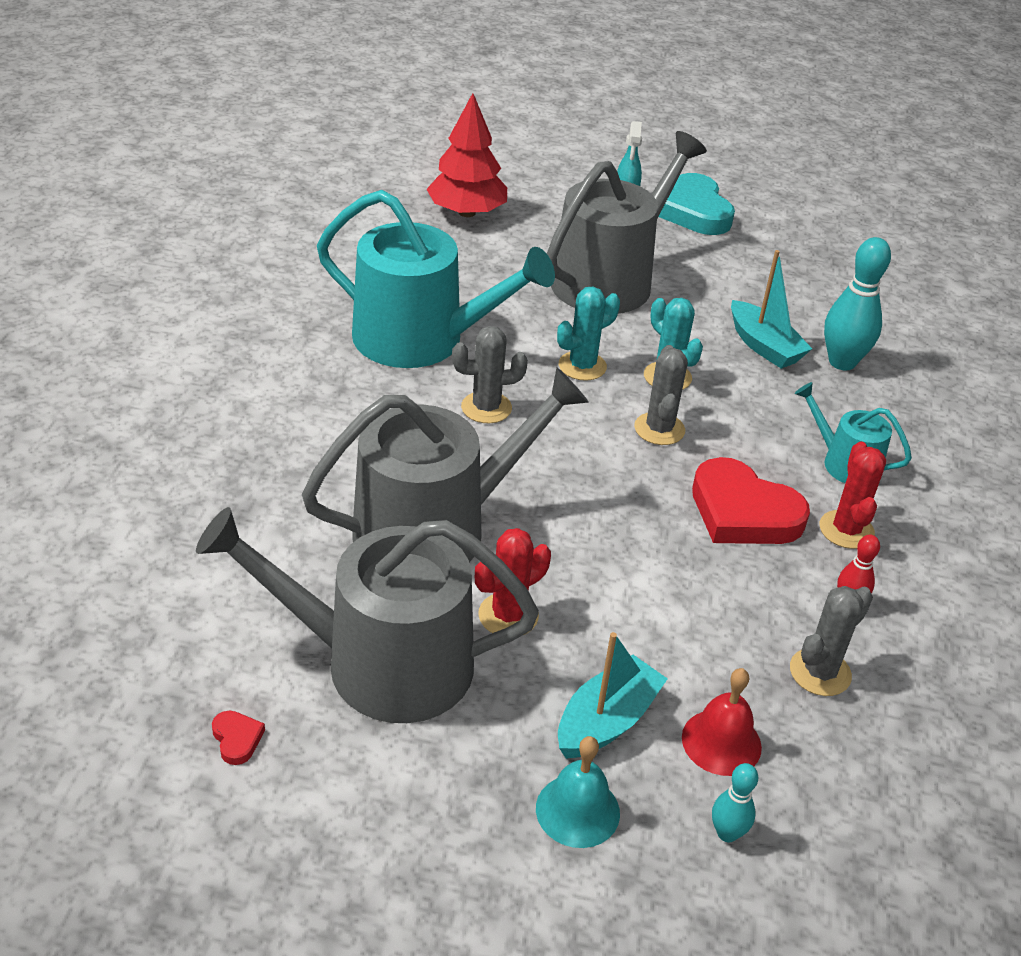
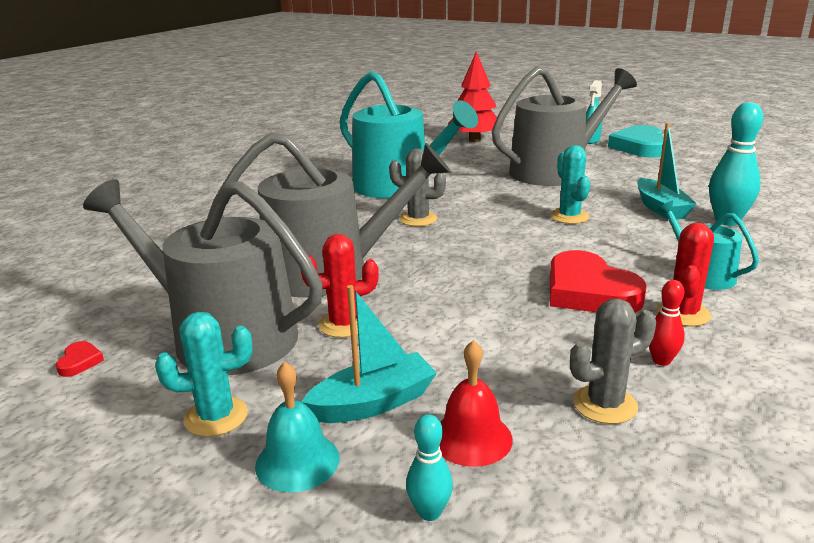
camera: 25 degrees right, 15 degrees down
turquoise cactus [557,287,620,381] -> turquoise cactus moved to [155,312,253,437]
grey cactus [634,345,688,445] -> none

